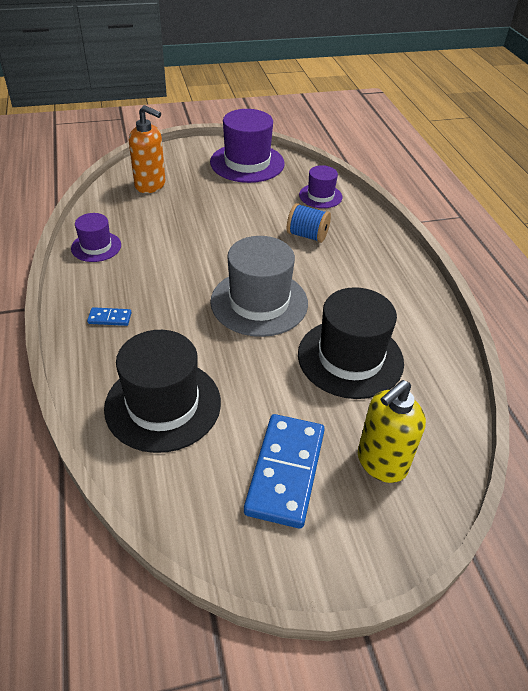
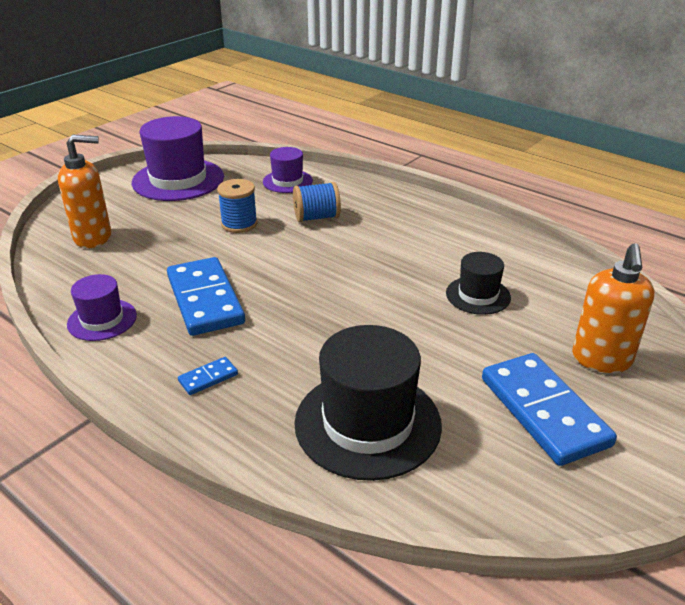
camera: 35 degrees left, 10 degrees down
grey hat [210,236,308,337] -> none
black hat [298,287,404,399] -> black hat [446,252,511,315], size x0.55
yellow soap dispenser [358,380,426,483] -> orange soap dispenser [572,243,654,373]
none -> blue domino [167,257,245,336]
none -> blue spool [217,179,258,233]

